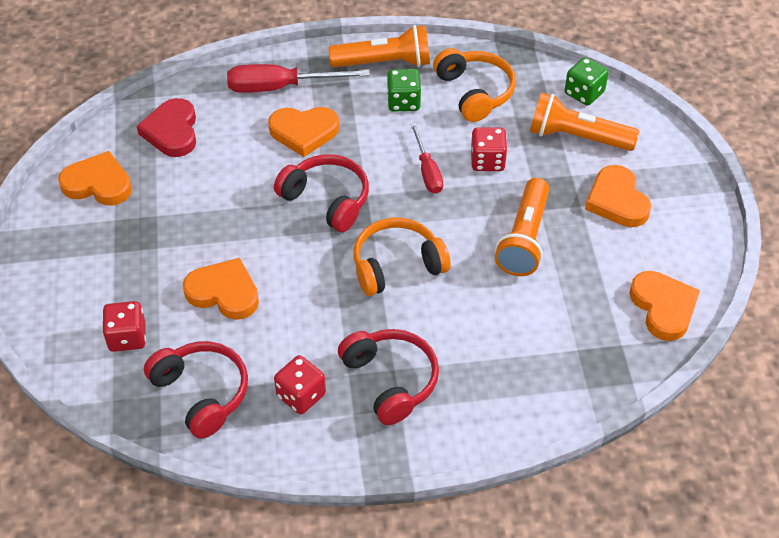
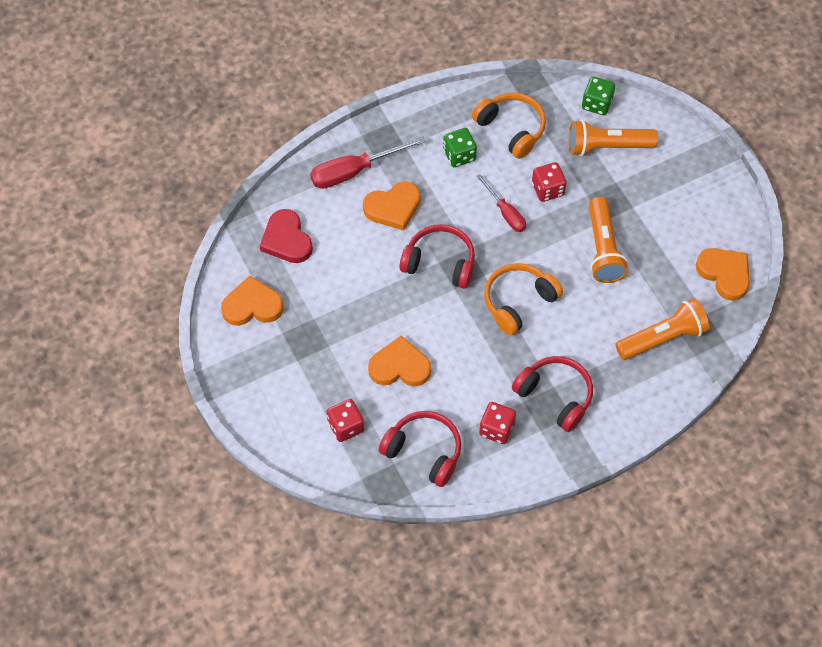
camera: 20 degrees left, 10 degrees up
orange flashlight [328,25,430,67] -> orange flashlight moved to [615,298,710,360]
orange heart [585,165,652,227] -> none

